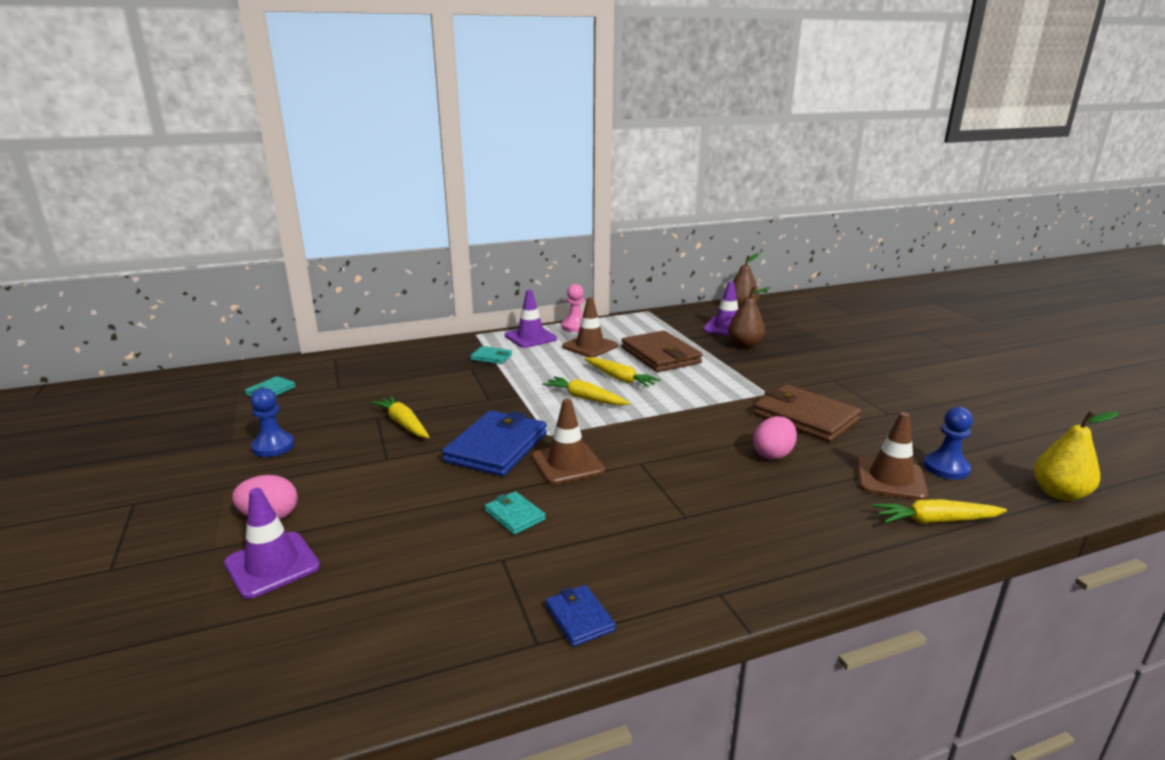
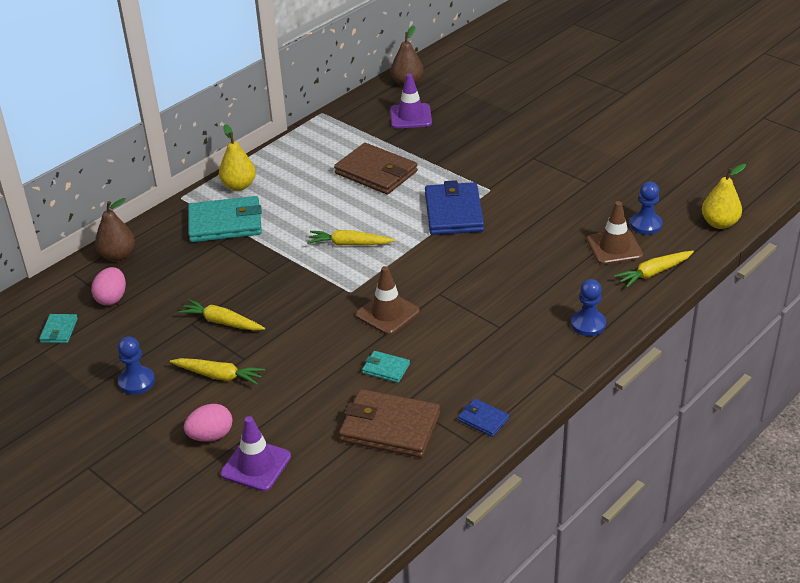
camera: 25 degrees left, 15 degrees up
blue wallet [442,410,547,476] -> blue wallet moved to [425,180,484,235]
turquoise wallet [470,346,512,364] -> turquoise wallet [188,196,262,242], size x2.06
purple traffic cone [505,290,557,348] -> yellow pear [219,124,256,191]
pink pawn [562,284,584,332] -> none
brown traffic cone [562,297,618,357] -> none
yellow carrot [584,357,661,388] -> yellow carrot moved to [170,358,265,385]
brown pear [728,286,771,348] -> brown pear moved to [95,198,135,261]
brown wallet [753,384,862,442] -> brown wallet moved to [339,389,440,458]
pink egg [753,416,797,460] -> pink egg moved to [91,267,126,305]
none -> blue pawn [571,279,606,336]

